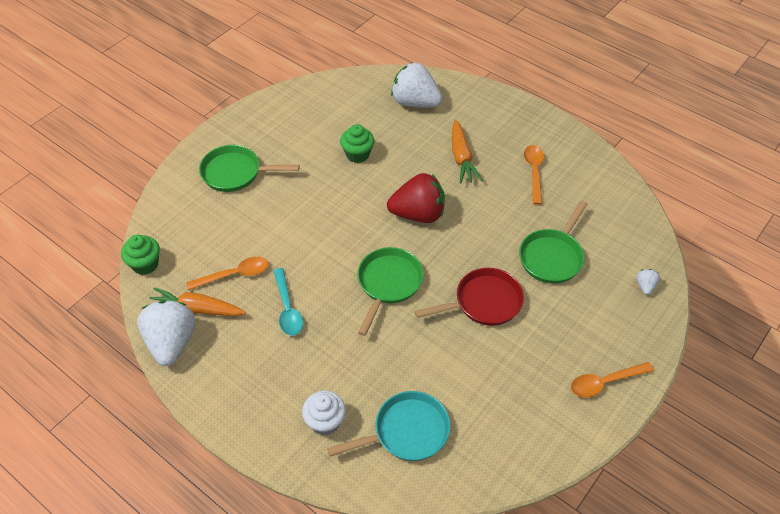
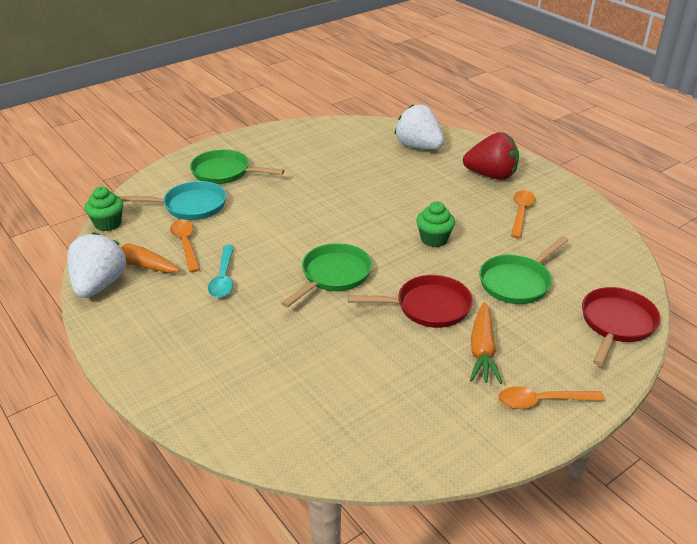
camera: 15 degrees right, 15 degrees down
orange spoon [186,257,268,290] -> orange spoon turned 105 degrees counterclockwise [170,220,200,273]
white cupcake [302,391,346,435] -> none
turquoise pan [327,391,450,461] -> turquoise pan moved to [119,181,226,220]
green cupcake [340,124,374,163] -> green cupcake moved to [416,201,455,247]
red strawberry [387,173,445,223] -> red strawberry moved to [463,132,519,180]
orange carrot [452,119,483,184] -> orange carrot moved to [470,302,502,384]
white strawberry [636,269,660,295] -> red pan [582,287,661,366]

